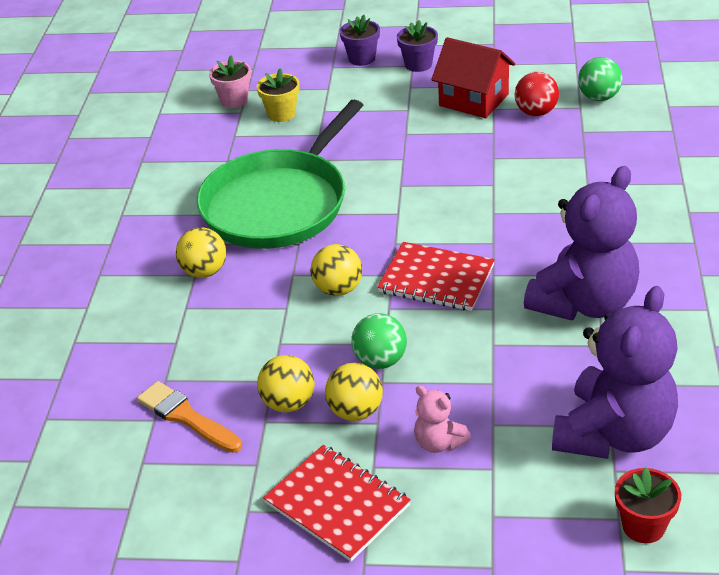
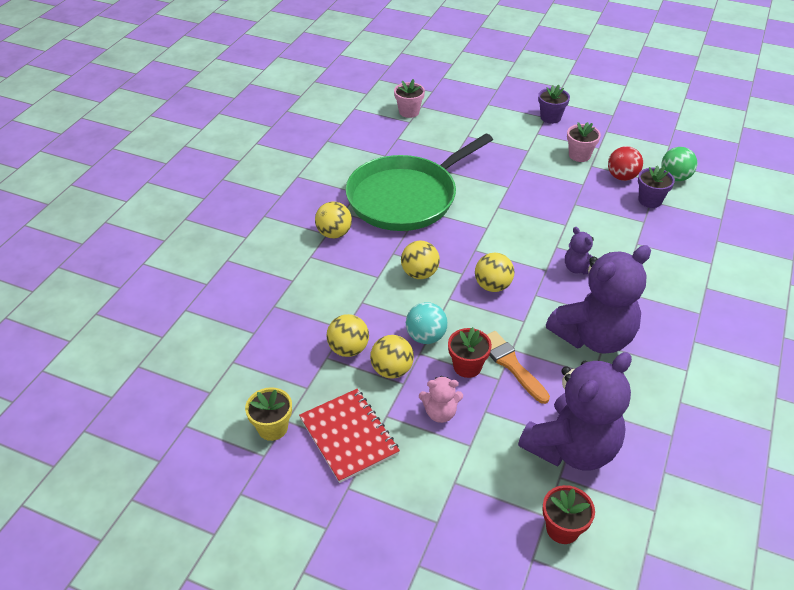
camera: 15 degrees right, 5 degrees up
orange brush [137,381,242,453] -> orange brush moved to [487,331,550,404]
yellow flower pot [257,68,300,122] -> yellow flower pot moved to [245,387,292,441]
purple flower pot [340,15,380,66] -> purple flower pot moved to [638,165,675,208]
green ball [351,313,407,369] -> turquoise ball [406,302,448,344]
red notebook [377,242,495,311] -> yellow ball [475,253,515,292]
pink teddy bear [414,385,471,453] -> pink teddy bear turned 60 degrees counterclockwise [419,376,463,423]
red house [431,37,515,118] -> pink flower pot [567,122,601,162]
none -> red flower pot [448,327,492,378]
none -> purple teddy bear [565,227,594,275]

